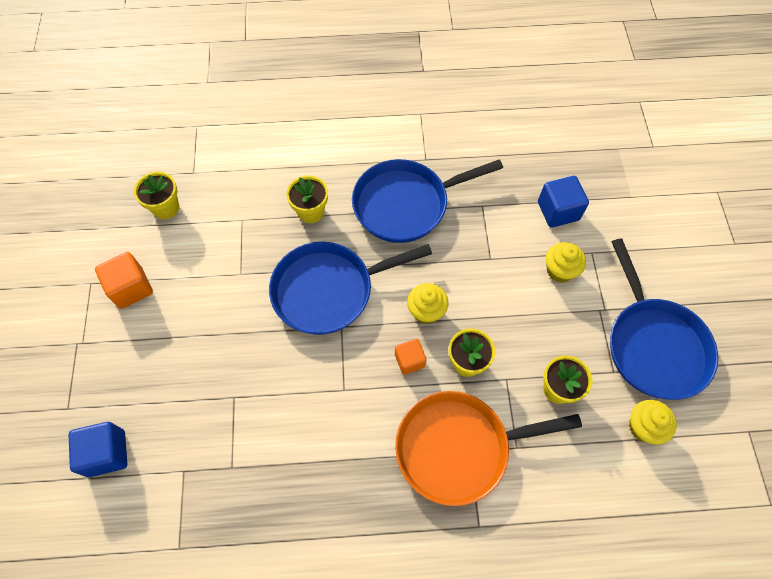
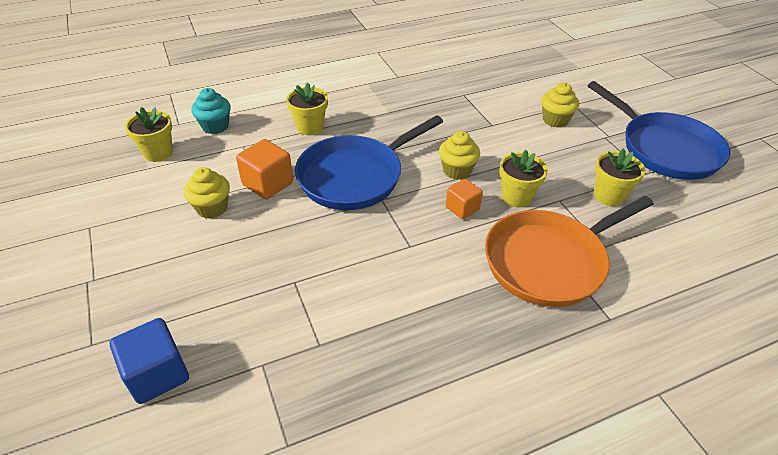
camera: 20 degrees left, 20 degrees down
orange cube [95,252,153,309] -> orange cube moved to [236,139,293,199]
blue pan [352,159,503,243] -> none
blue cube [538,176,589,228] -> none
yellow cupcake [629,400,677,445] -> yellow cupcake moved to [184,167,230,219]
none -> turquoise cupcake [191,88,231,134]

